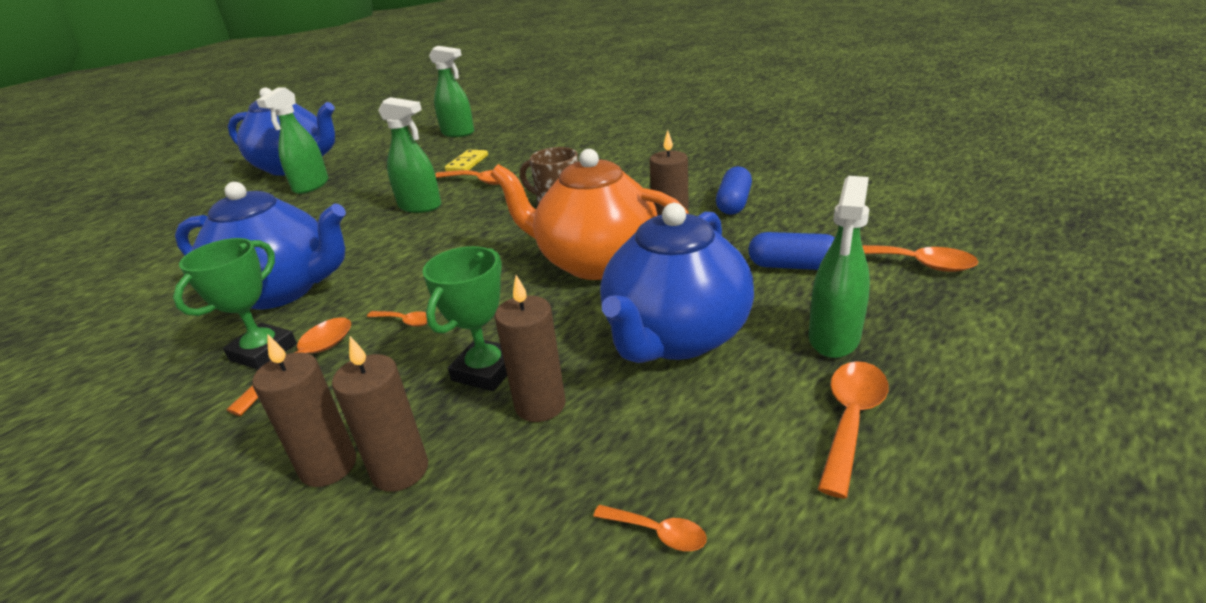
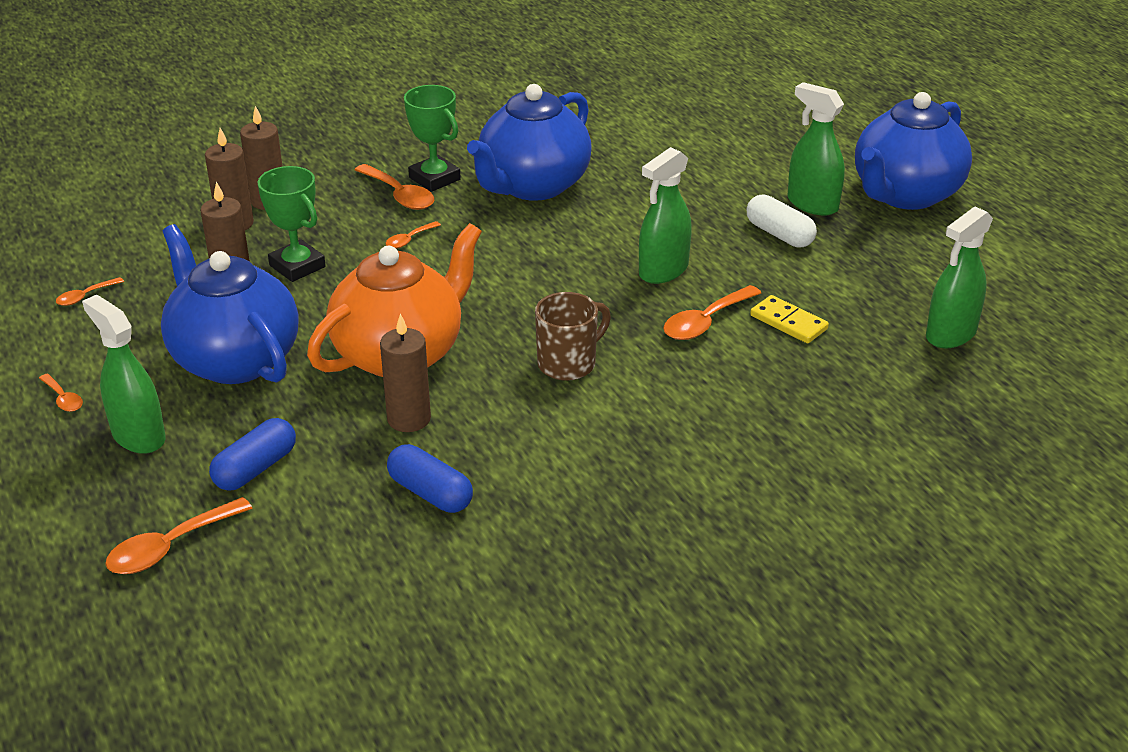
camera: 110 degrees right, 5 degrees up
orange spoon [818,361,888,499] -> orange spoon [39,374,83,412], size x0.56
none -> white capsule [747,194,817,247]

